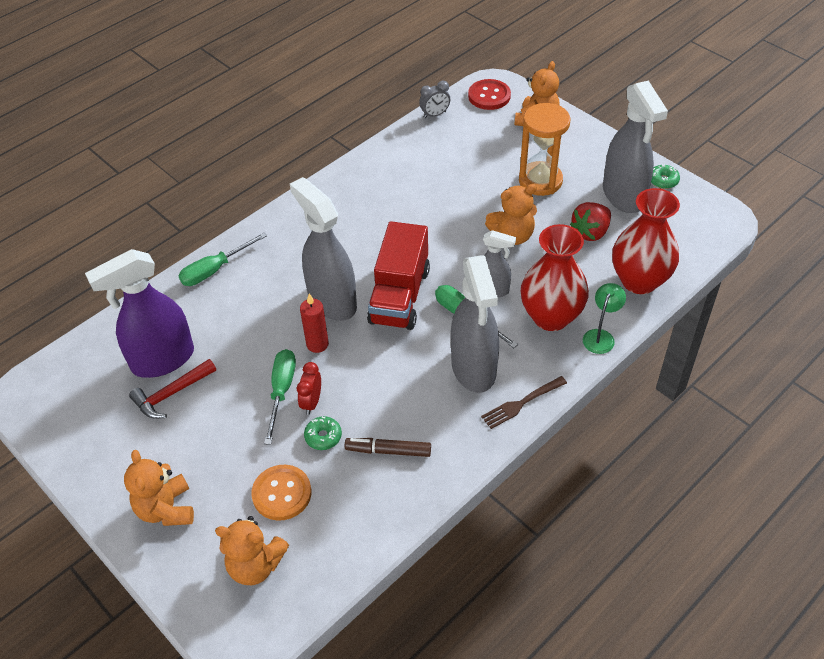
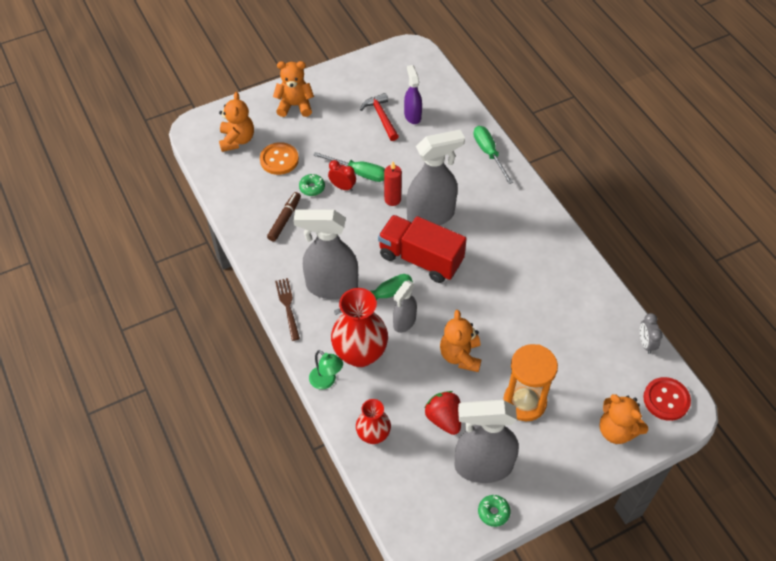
camera: 105 degrees right, 5 degrees up
purple spray bottle [85,249,194,378] -> purple spray bottle [404,65,422,124], size x0.55
orange teddy bear [215,516,289,585] -> orange teddy bear turned 150 degrees clockwise [219,92,254,152]
red vase [612,188,680,294] -> red vase [356,399,391,444], size x0.59

